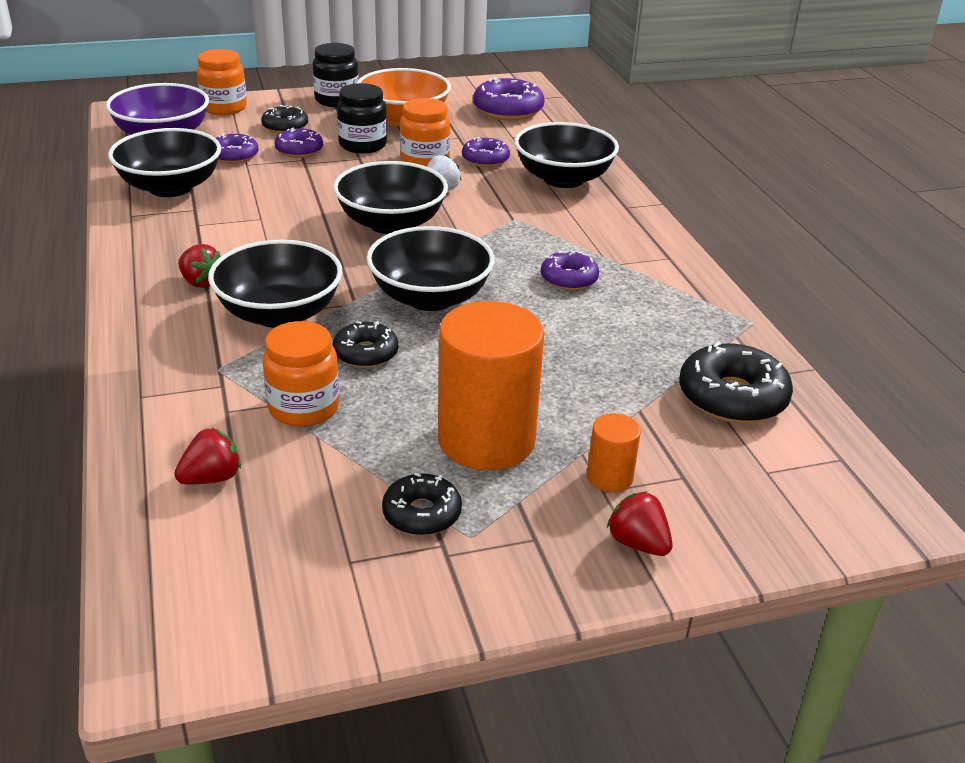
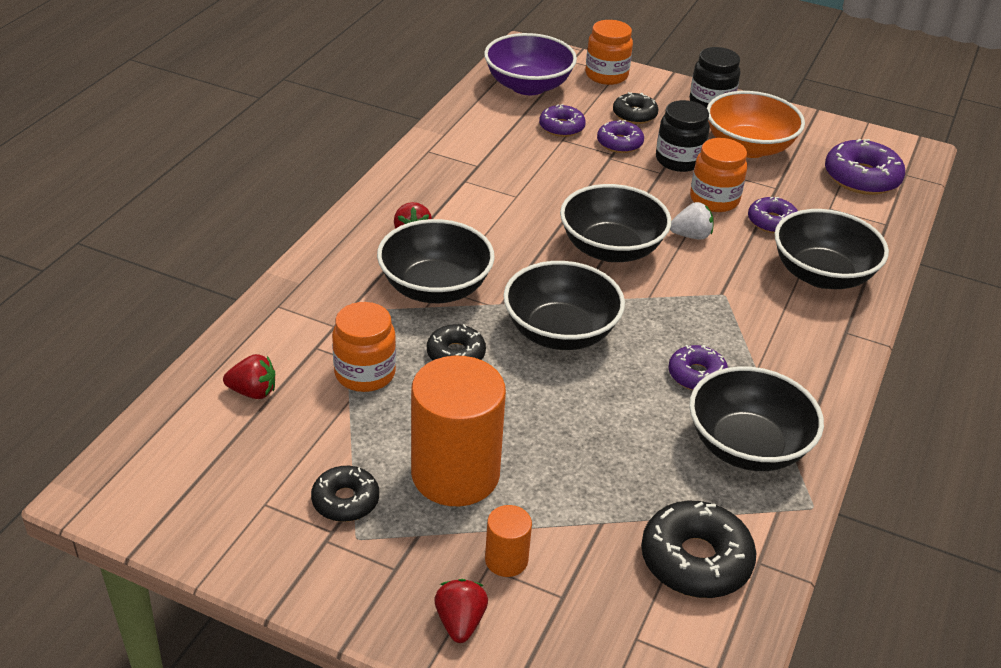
camera: 40 degrees right, 5 degrees up
black bowl [108,128,221,197] -> black bowl moved to [689,366,824,471]

